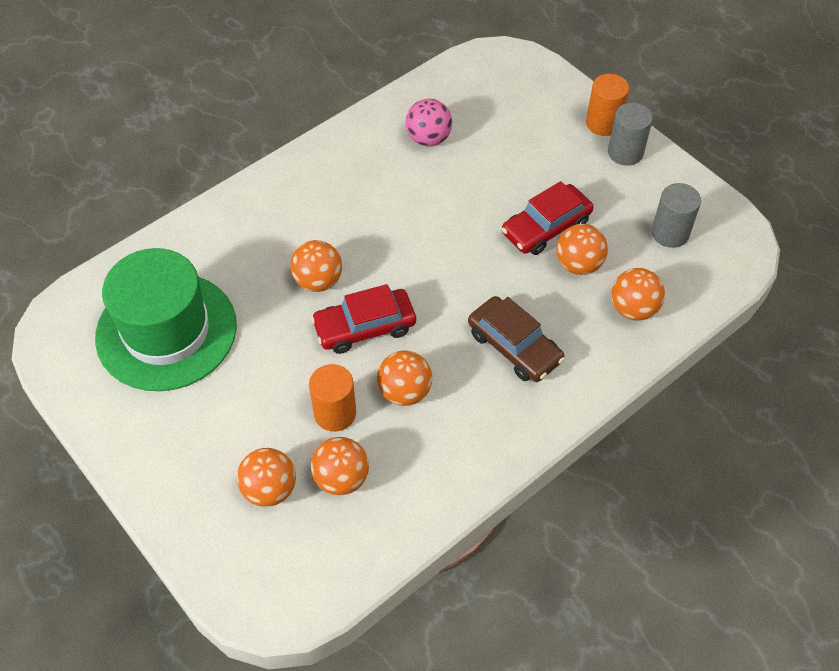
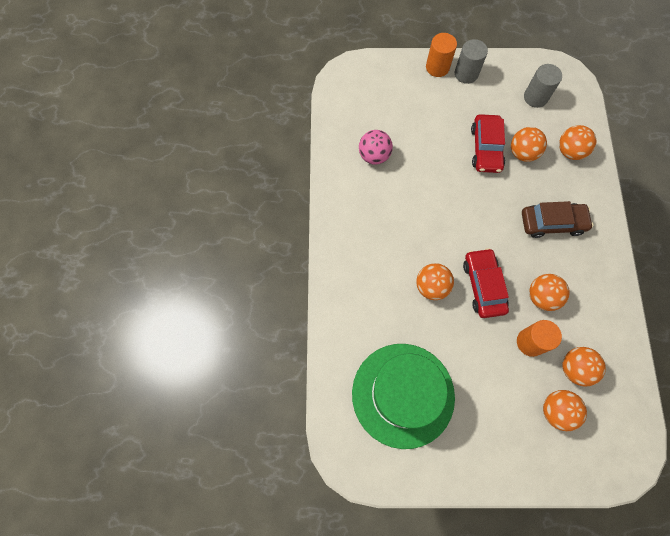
camera: 50 degrees left, 15 degrees up
red car [311,284,416,354] -> red car turned 150 degrees clockwise [463,248,509,318]

